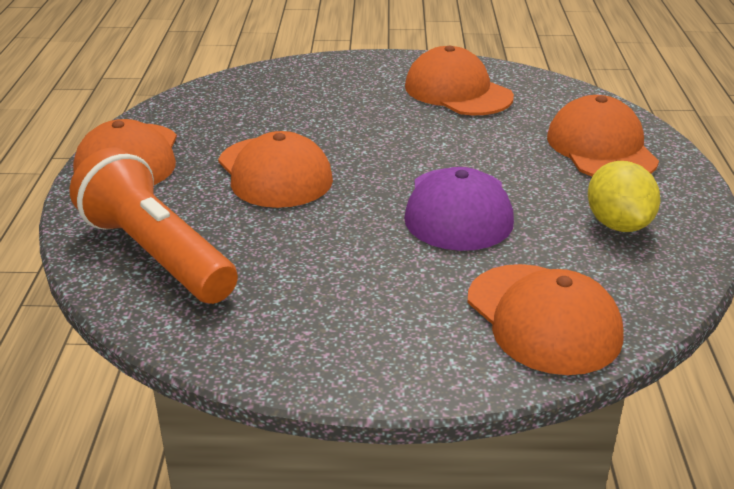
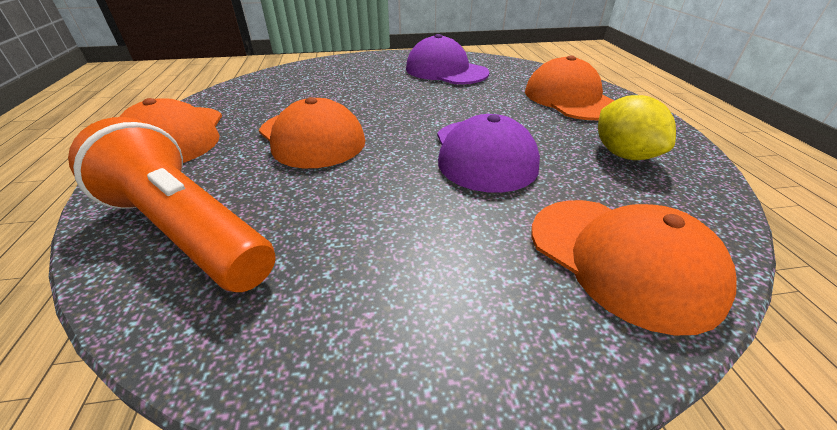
camera: 10 degrees left, 5 degrees up
orange cap [405,46,514,115] -> purple cap [406,34,489,84]

